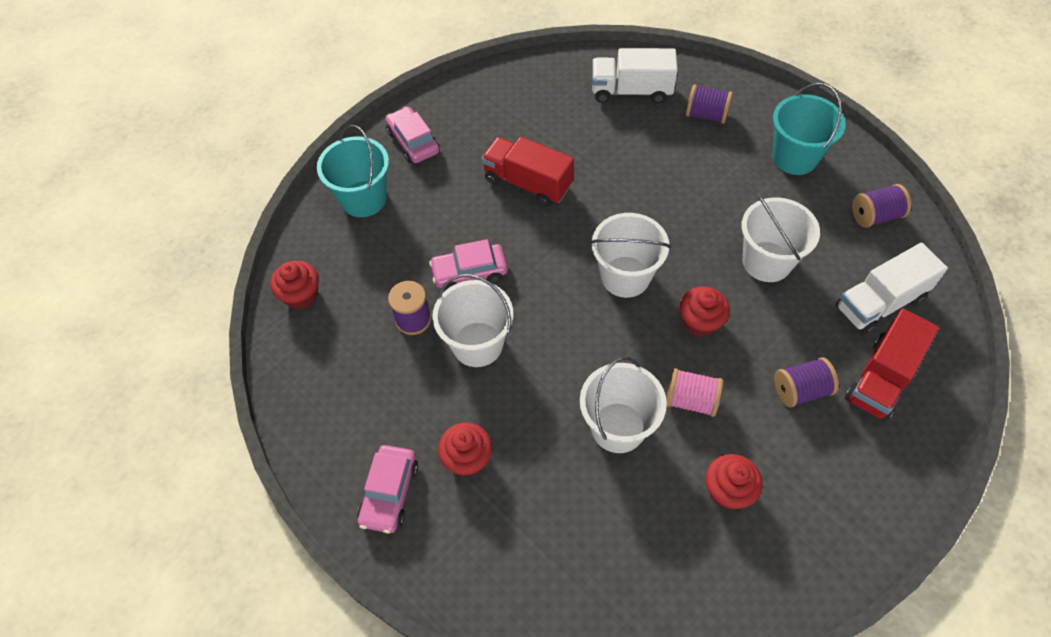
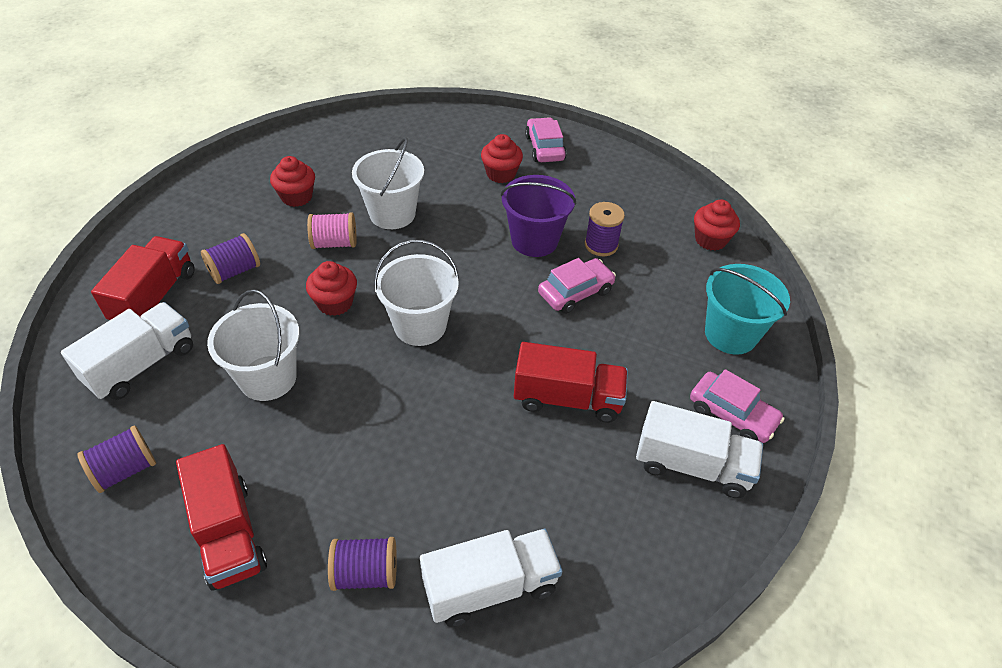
camera: 155 degrees right, 10 degrees down
white bucket [432,274,513,367] -> purple bucket [501,175,576,257]
turquoise bucket [772,83,846,175] -> red truck [176,444,267,591]
none -> white truck [636,401,763,498]

